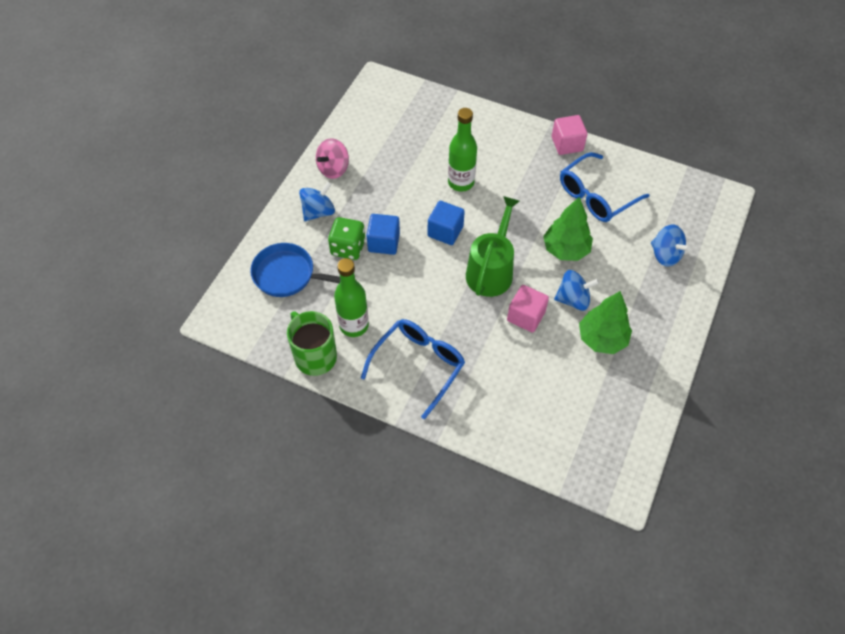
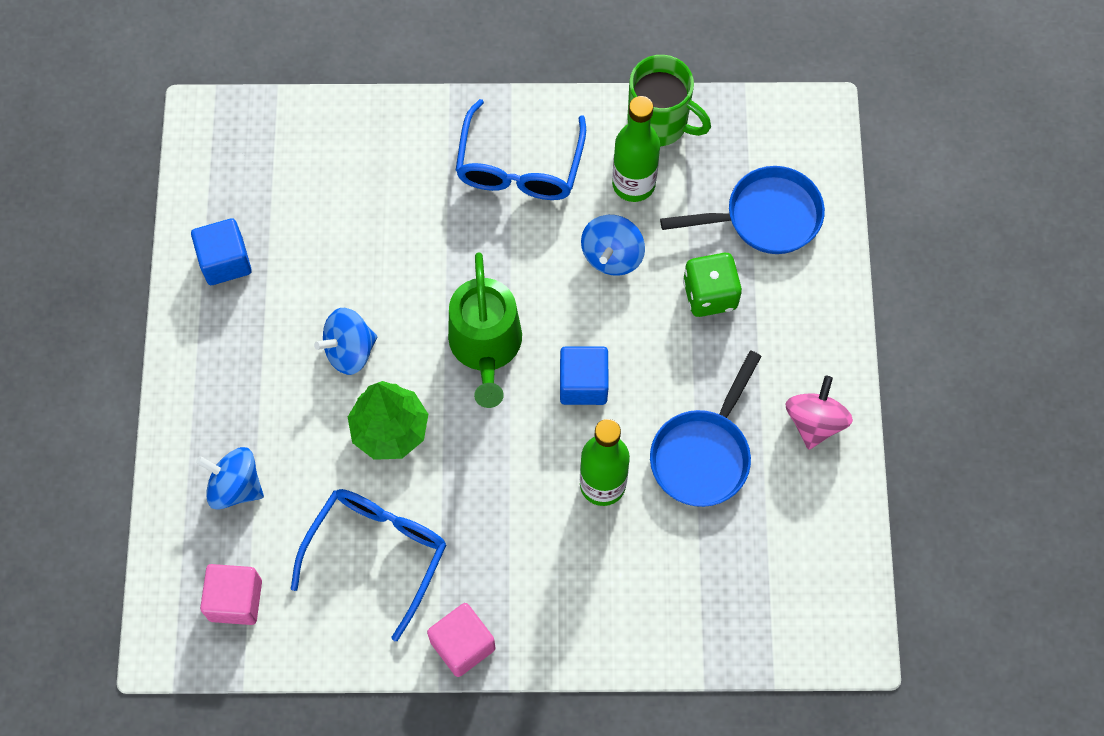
camera: 155 degrees right, 10 degrees up
blue spinning top [299,181,335,221] -> blue spinning top moved to [581,215,645,276]
blue cube [366,214,400,255] -> blue cube moved to [191,218,252,285]
pink cube [507,285,549,333] -> pink cube moved to [200,564,262,625]
green tree [579,291,632,354] -> none
none -> blue pan [650,351,762,507]

